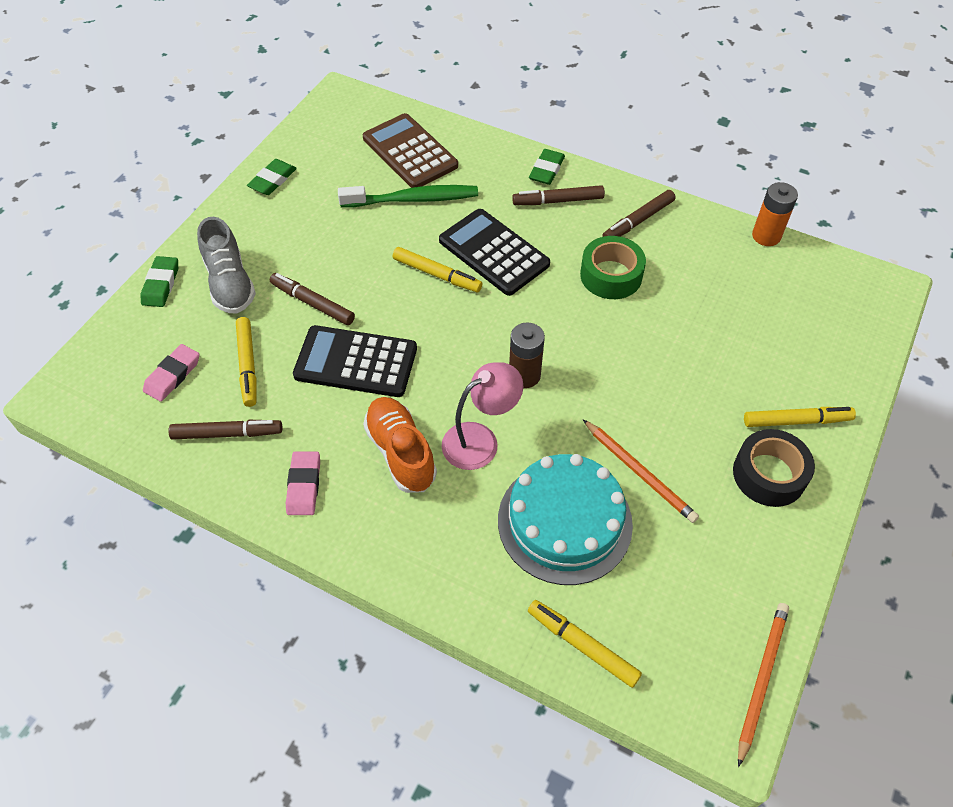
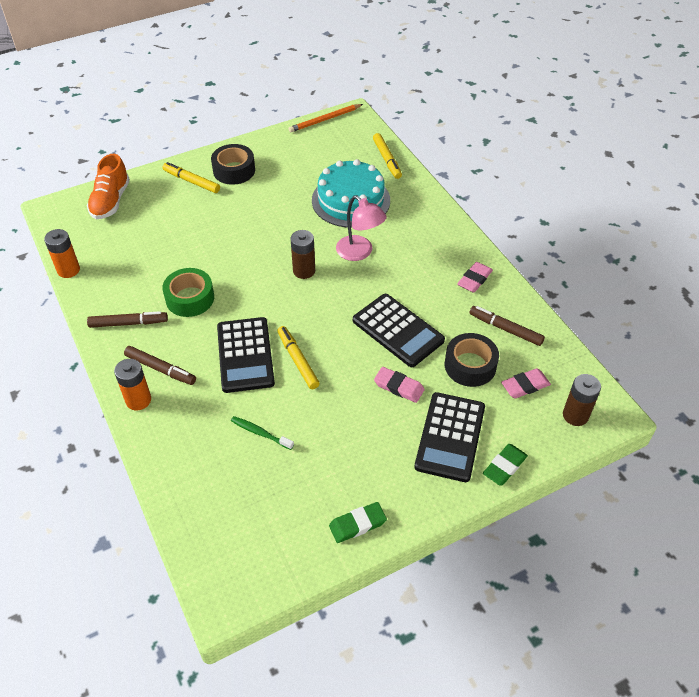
camera: 145 degrees left, 5 degrees down
grey shoe [197,217,256,313] -> black calculator [414,392,485,482]
yellow marker [236,317,256,407] -> black tape [445,333,499,387]
brown marker [270,273,355,325] -> pink eraser [374,367,425,403]
green toothbrush [338,185,478,208] -> green toothbrush [231,416,294,450], size x0.54
brown calculator [363,113,458,188] -> none
orange shoe [363,397,437,493] -> orange shoe moved to [87,154,130,219]
pink lamp [441,362,523,470] -> pink lamp turned 135 degrees counterclockwise [336,195,387,261]
green eraser [529,149,565,185] -> orange battery [114,359,151,410]
orange pencil [582,419,699,523] -> none
none -> brown battery [563,374,601,426]

